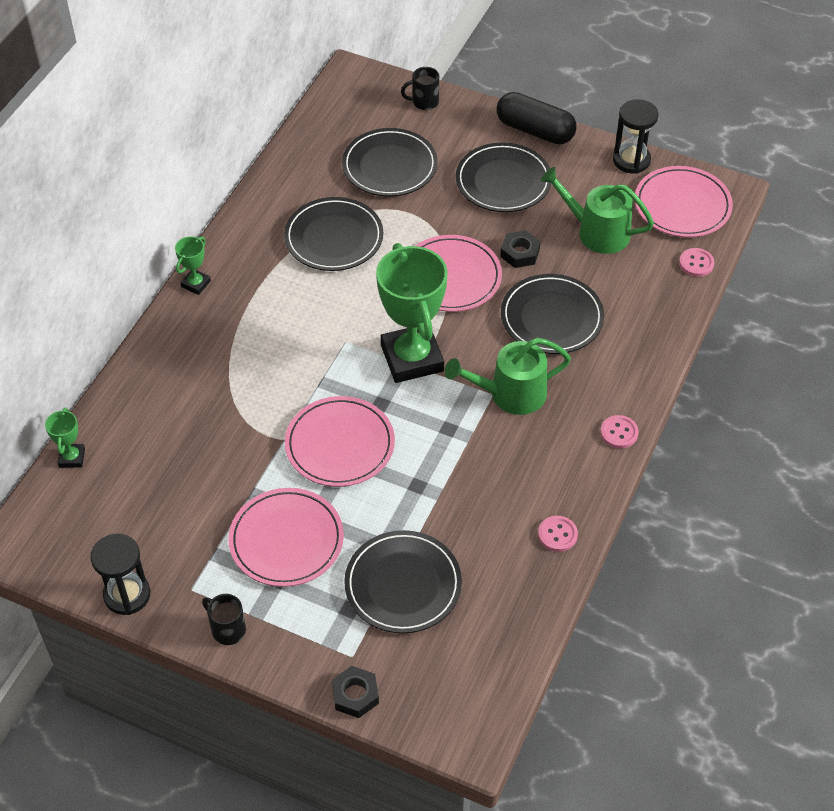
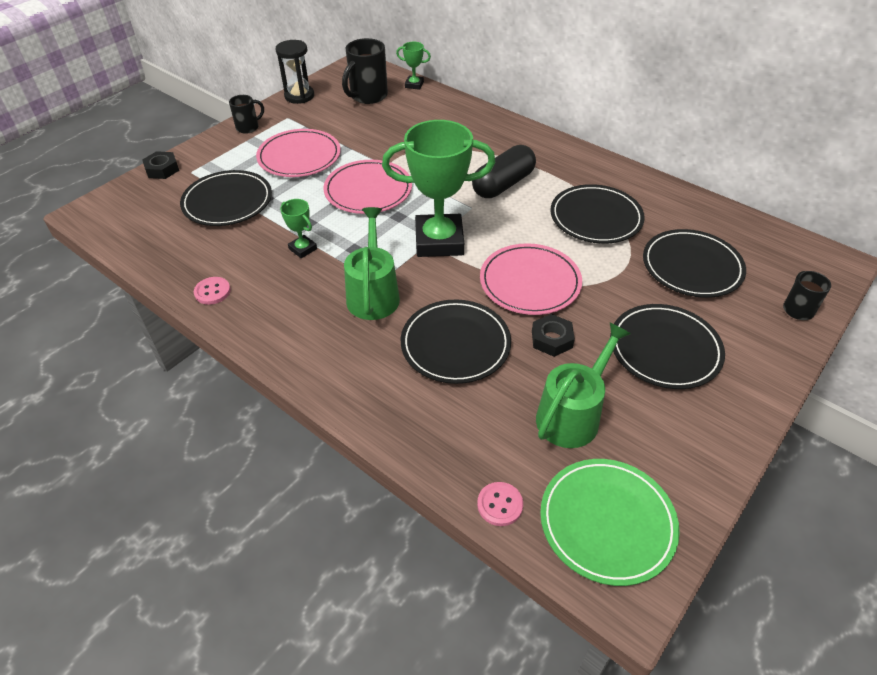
camera: 105 degrees right, 5 degrees down
green trophy [175,236,211,295] -> green trophy moved to [280,199,317,258]
black capsule [497,92,576,144] -> black capsule moved to [472,145,536,198]
pink button [600,415,639,448] -> none
black hourglass [613,99,659,174] -> none
pink plate [635,166,733,237] -> green plate [540,459,680,586]
none -> black mug [342,38,388,104]

